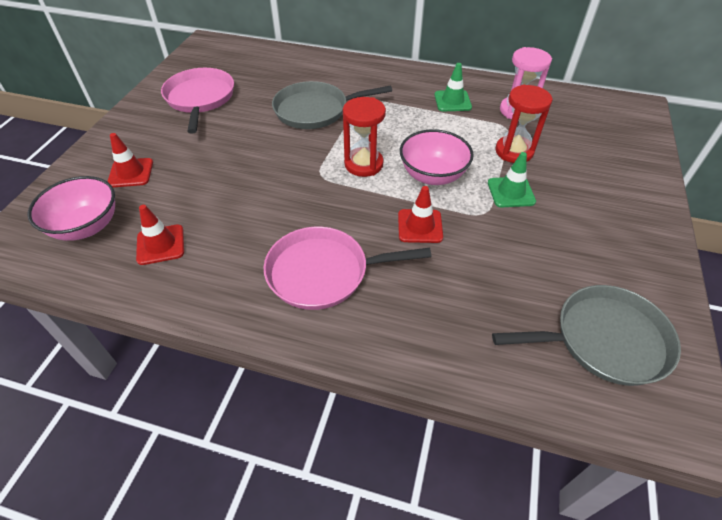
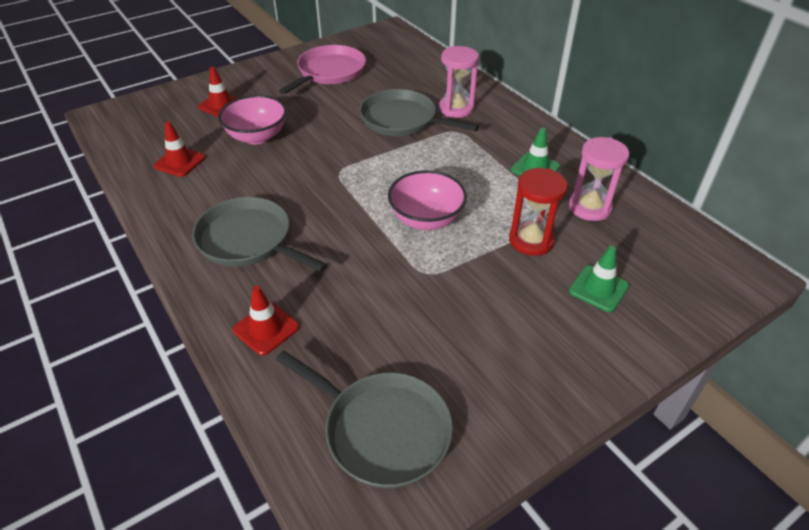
camera: 40 degrees right, 5 degrees down
pink bowl [28,176,115,241] -> pink bowl moved to [218,95,287,145]
pink pan [263,227,432,310] -> grey pan [192,197,327,272]
red hourglass [343,97,386,177] -> none
red traffic cone [398,186,443,243] -> red traffic cone moved to [233,286,299,356]
green traffic cone [488,152,536,207] -> green traffic cone moved to [569,246,629,312]
none -> pink hourglass [439,46,479,118]

